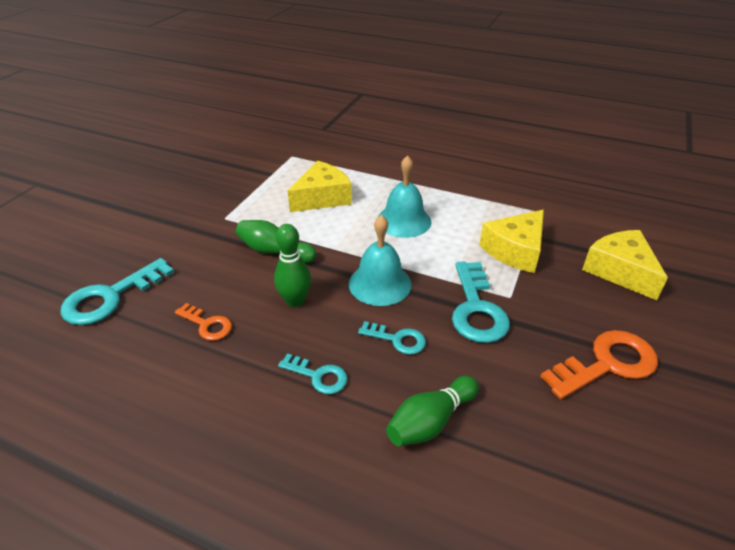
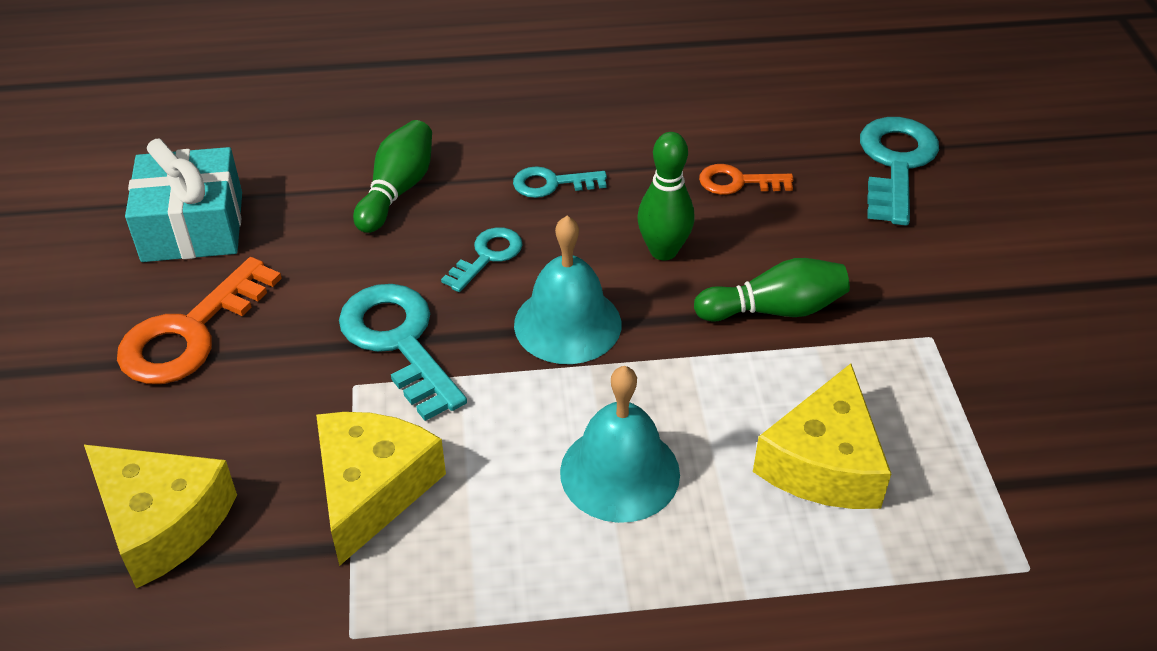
camera: 150 degrees right, 5 degrees up
turquoise key [358,321,426,355] -> turquoise key turned 135 degrees clockwise [441,227,523,292]
none -> turquoise gift [125,138,242,262]

